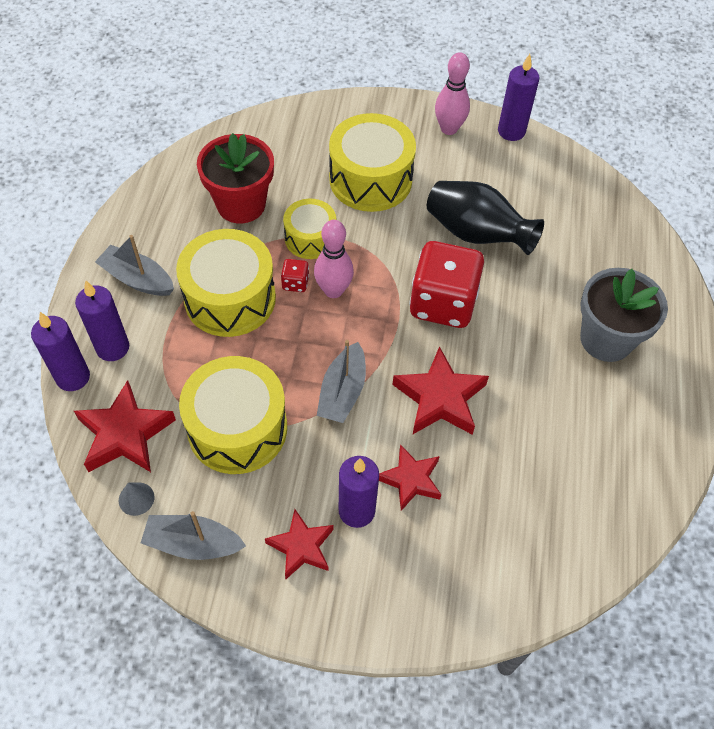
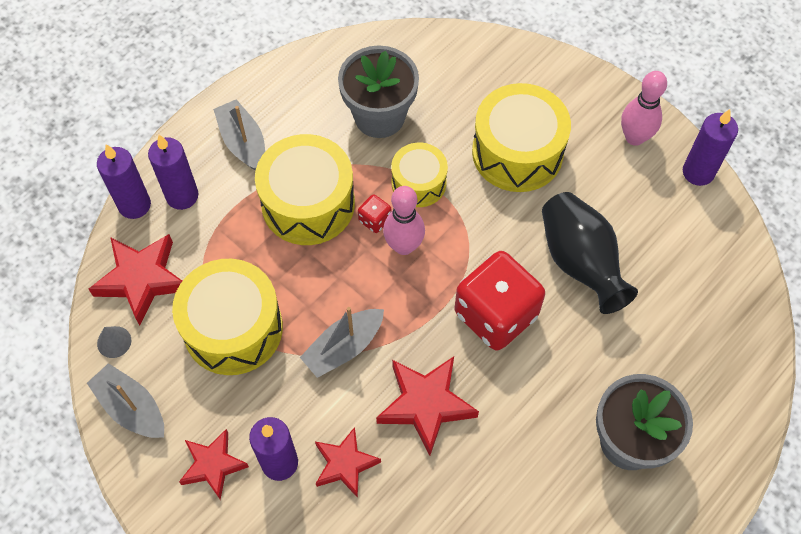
camera: 35 degrees right, 5 degrees up
red flower pot [197,133,274,223] -> grey flower pot [338,45,419,138]

